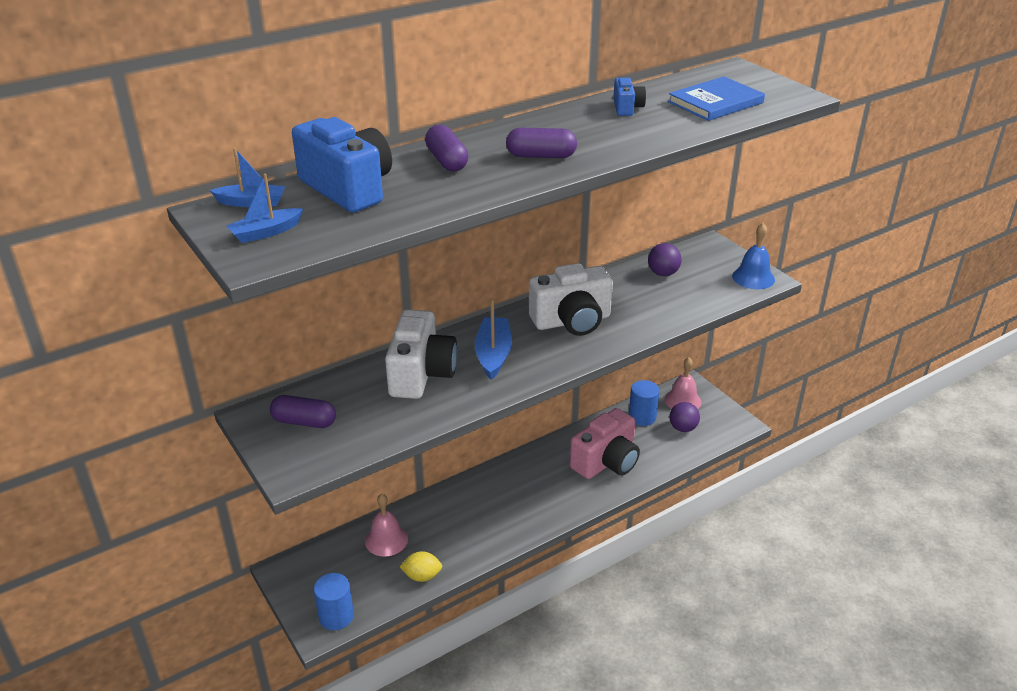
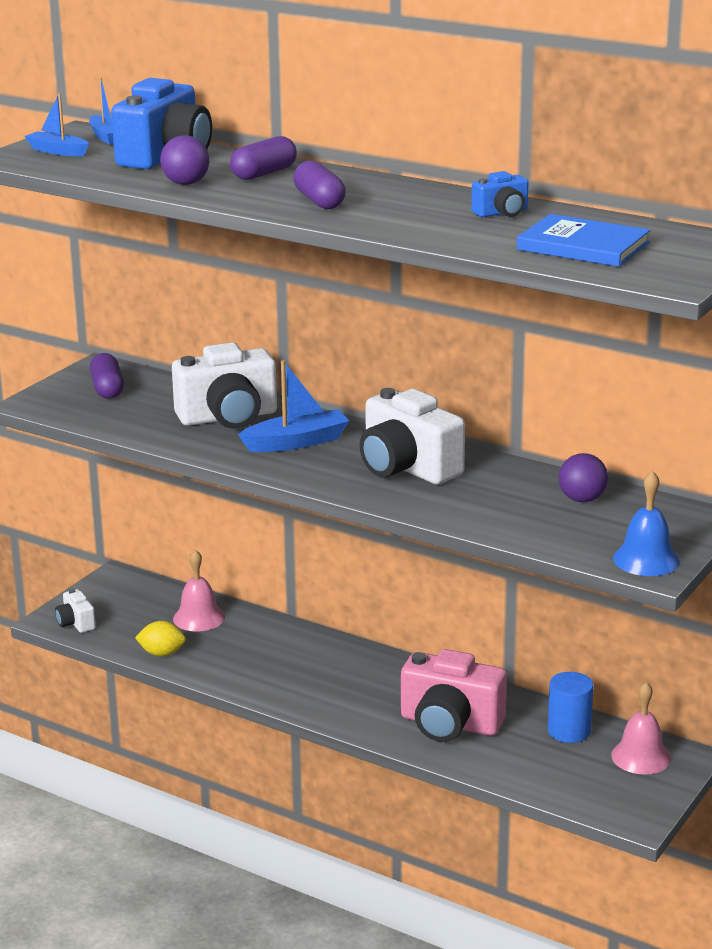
camera: 65 degrees right, 10 degrees down
blue cylinder [314,573,354,630] -> white camera [55,589,96,633]
yellow lemon [399,551,442,582] -> yellow lemon turned 60 degrees counterclockwise [135,621,186,656]
purple ball [669,402,700,432] -> purple ball moved to [160,135,209,185]

